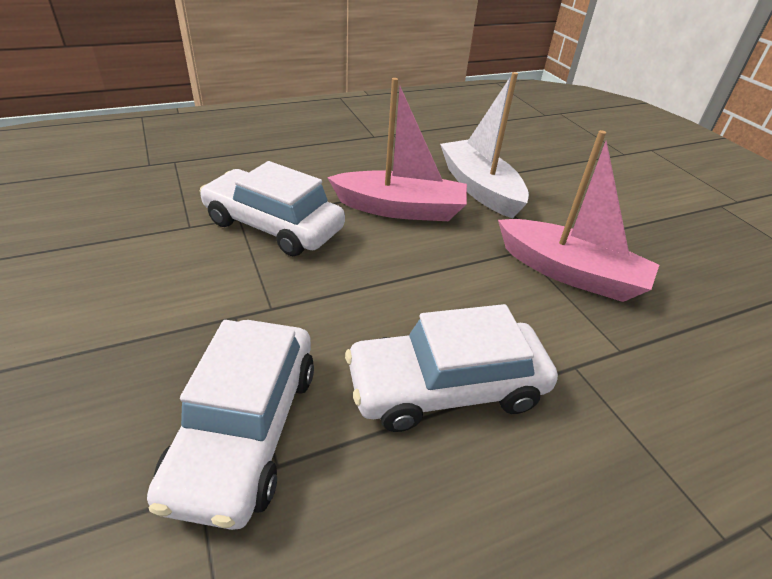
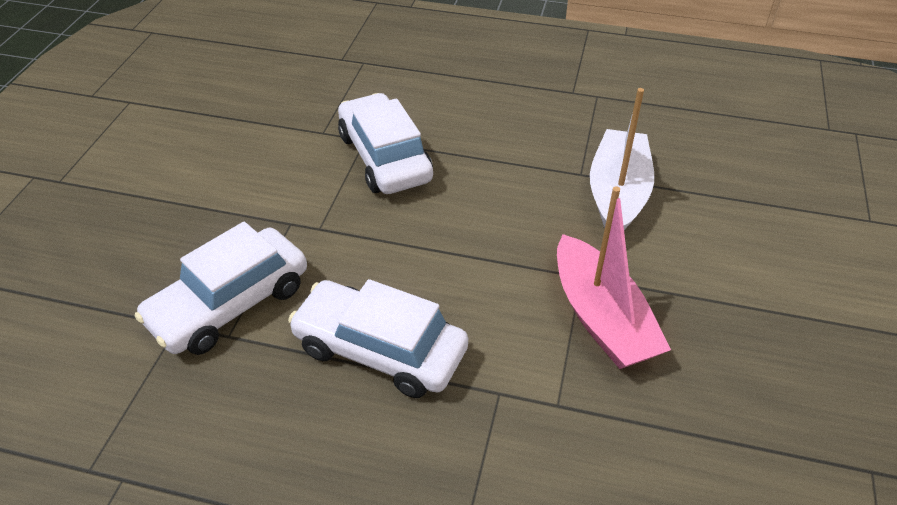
camera: 40 degrees right, 5 degrees up
pink boat [327,78,467,221] -> none

